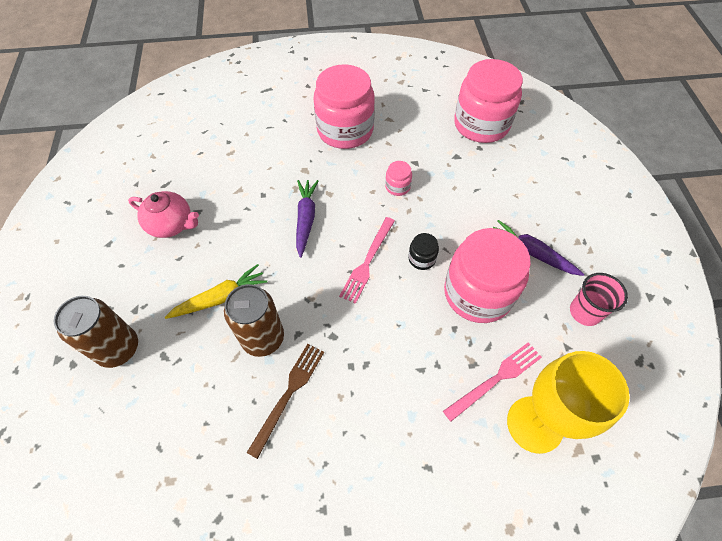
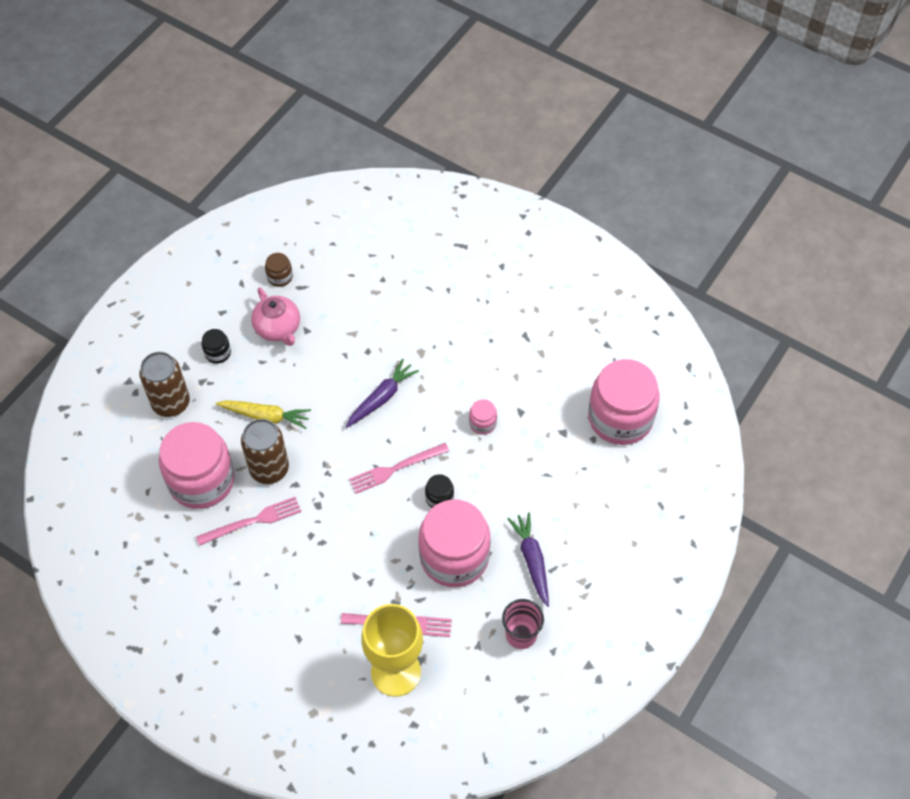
camera: 40 degrees right, 0 degrees up
brown fork [247,344,324,459] -> pink fork [196,497,301,546]
pink jar [314,65,375,149] -> pink jar moved to [159,422,235,509]
none -> black jar [202,329,231,364]
none -> brown jar [265,253,293,287]

